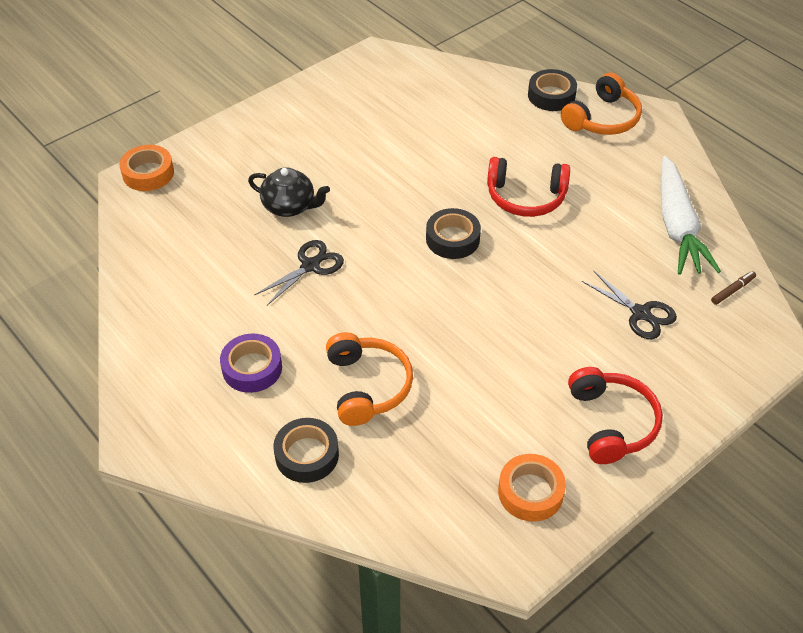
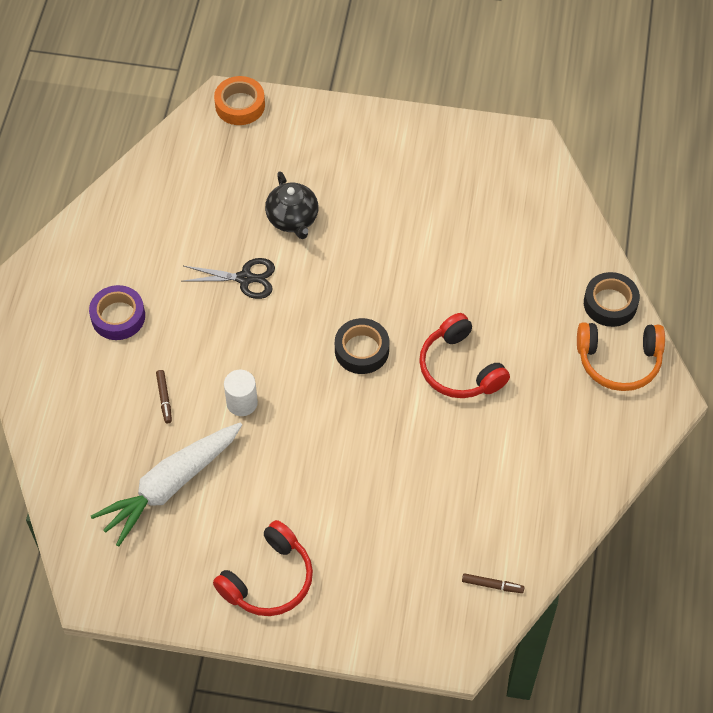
camera: 50 degrees right, 10 degrees up
black tape [273,418,339,483] -> none
orange headphones [326,332,413,426] -> brown marker [156,370,172,423]
orange tape [498,454,566,522] -> none
black scissors [582,271,677,339] -> none
white carrot [660,156,721,275] -> white carrot moved to [91,422,242,546]
none -> white cylinder [224,369,258,416]

